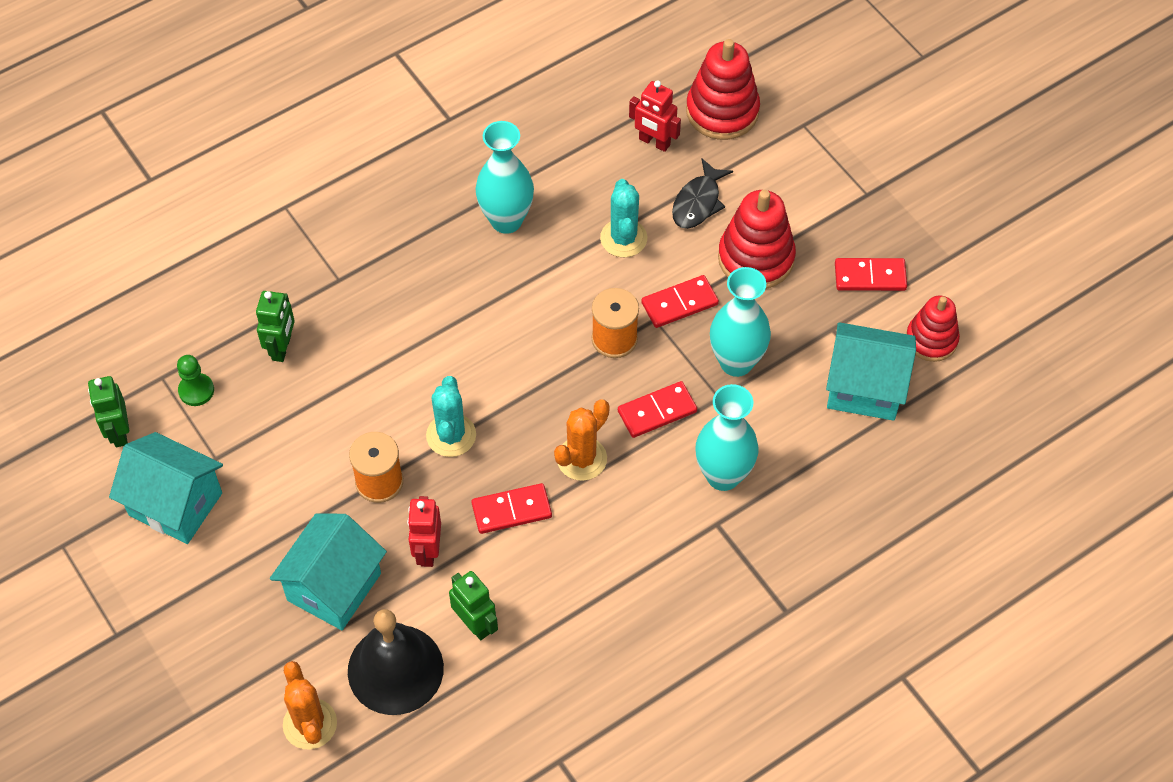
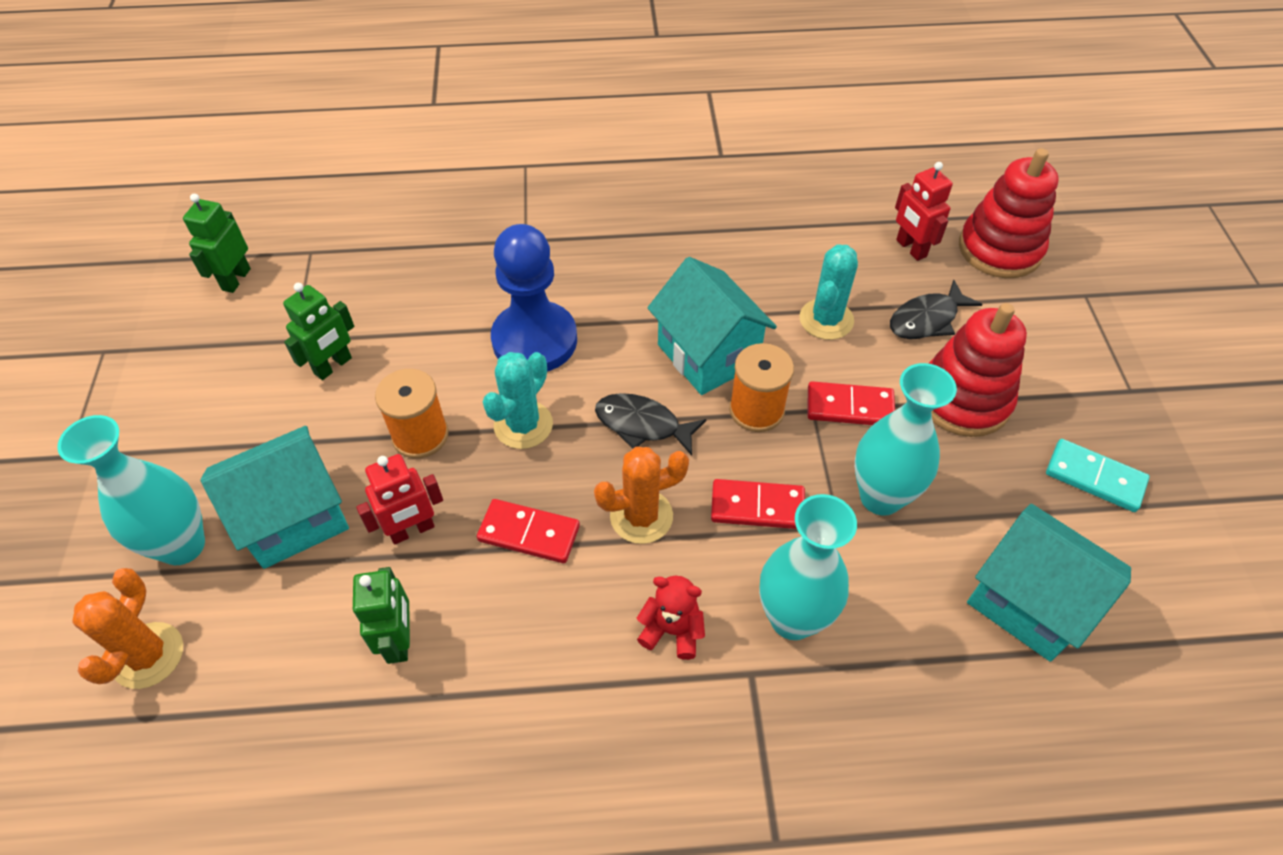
camera: 30 degrees right, 5 degrees down
turquoise house [109,432,223,544] -> turquoise house moved to [647,257,777,395]
green pawn [177,355,214,406] -> none
green robot [256,291,295,362] -> green robot moved to [283,283,354,380]
black bell [348,609,444,715] -> none
red robot [407,496,441,567] -> red robot turned 150 degrees counterclockwise [356,454,443,544]
turquoise vase [475,121,534,234] -> turquoise vase moved to [57,415,205,565]
red domino [835,258,907,291] -> turquoise domino [1046,439,1149,512]
red stacking toy [906,295,960,362] -> none
none -> blue pawn [491,224,577,372]
none -> black fish [595,393,707,455]
none -> red teddy bear [637,576,705,660]

